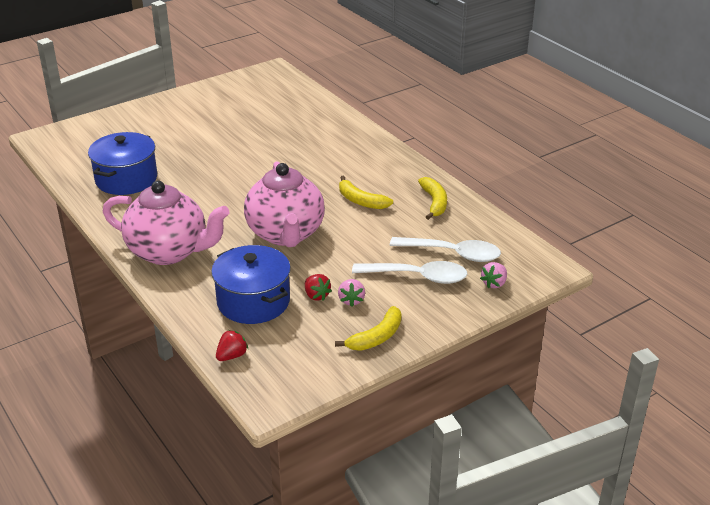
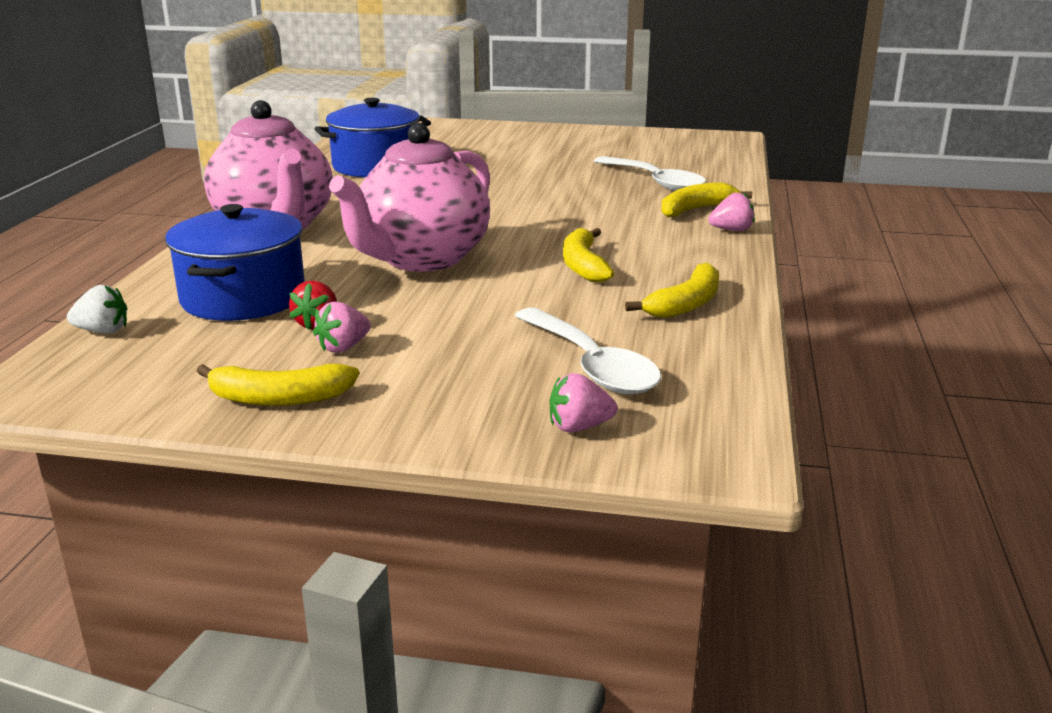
camera: 45 degrees right, 10 degrees down
red strawberry [216,330,248,361] -> white strawberry [67,285,127,333]
white spoon [352,261,467,284] -> white spoon moved to [594,156,706,191]
none -> yellow banana [661,182,752,217]
none -> pink strawberry [709,192,755,231]

